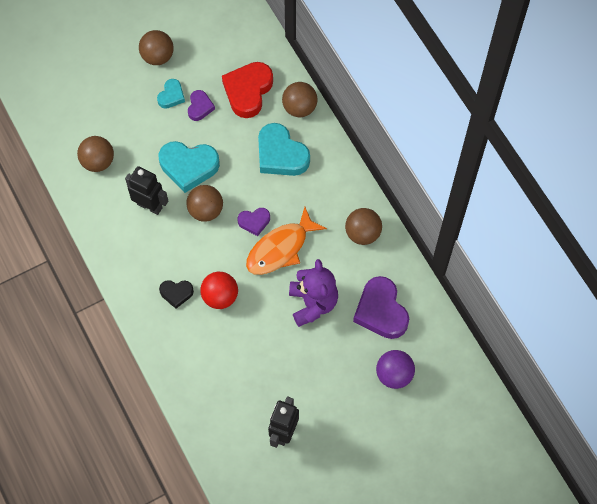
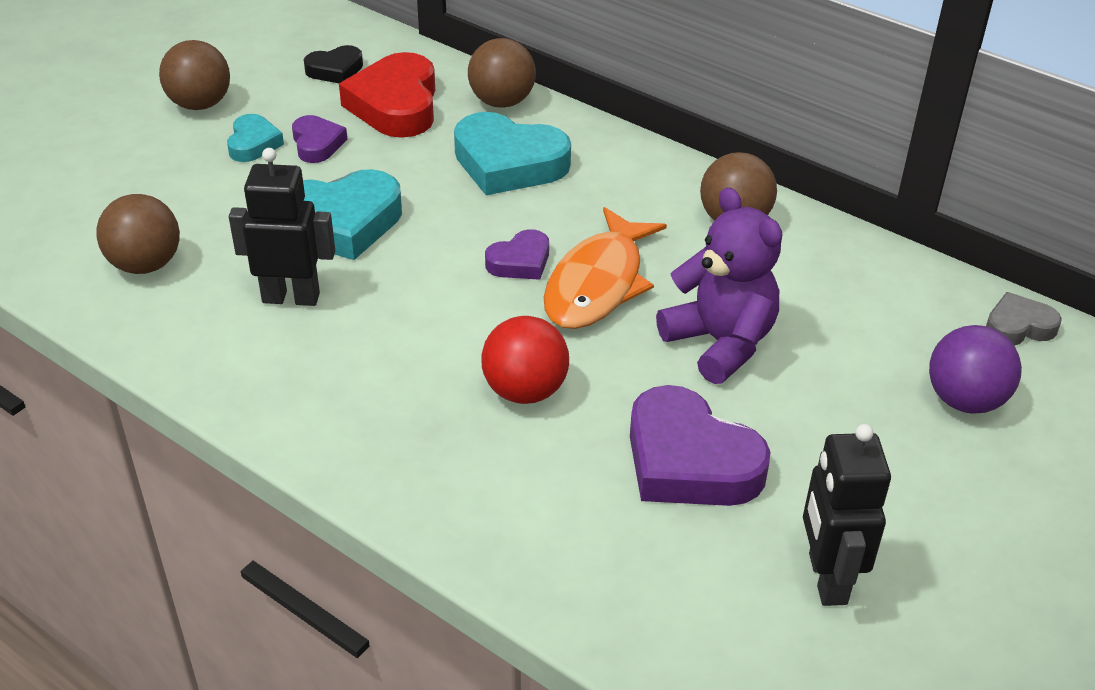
camera: 25 degrees left, 25 degrees down
black heart [159,280,194,309] -> black heart moved to [304,45,363,83]
brown ball [186,185,223,222] -> none
purple heart [353,276,409,339] -> purple heart moved to [630,385,770,506]
none -> grey heart [986,292,1062,346]

